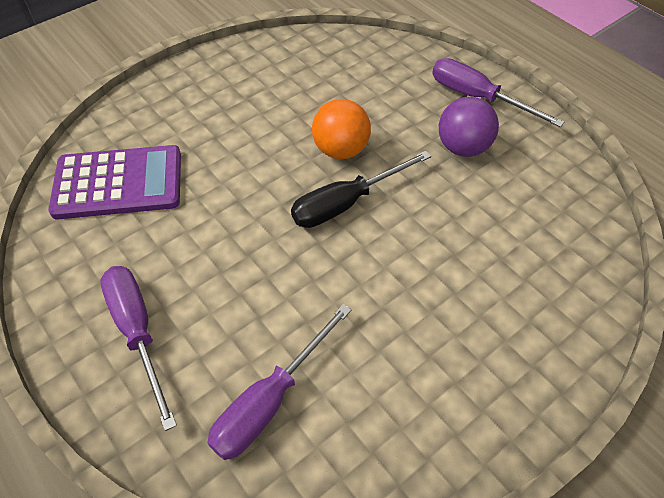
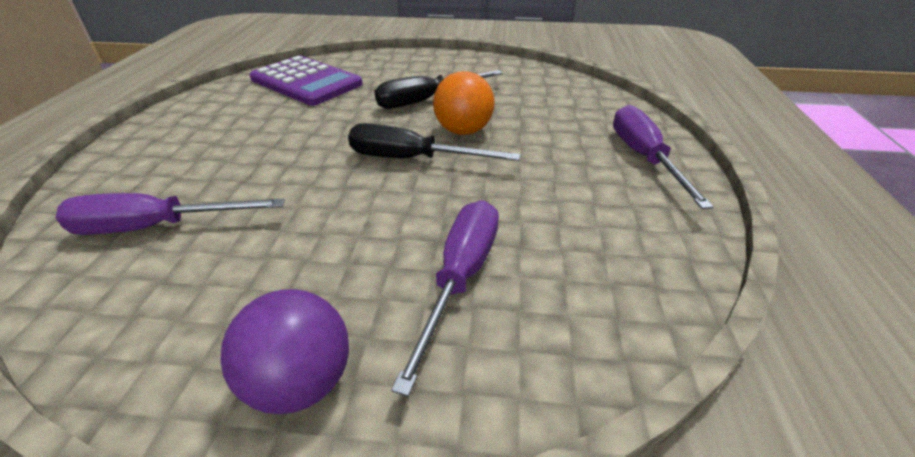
camera: 45 degrees right, 15 degrees down
purple screwdriver [100,266,177,431] -> purple screwdriver moved to [391,200,499,396]
purple ball [439,97,499,157] -> purple ball moved to [221,289,349,414]
none -> black screwdriver [375,70,503,109]

